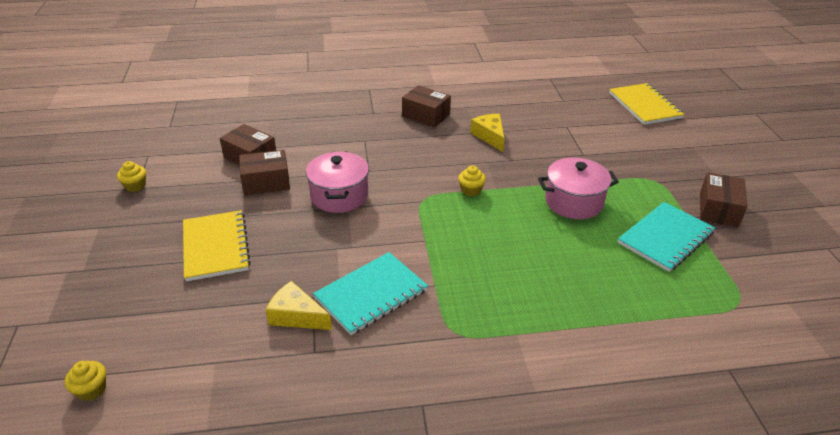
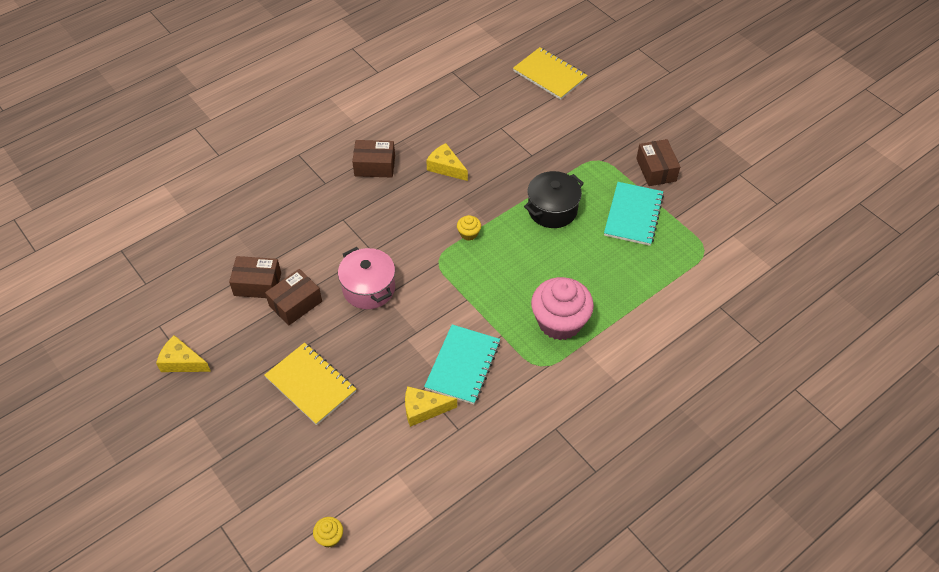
camera: 30 degrees left, 15 degrees up
yellow cupcake [117,161,146,192] -> yellow cheese [156,335,211,372]
pink pot [538,157,619,219] -> black pot [524,171,584,228]
none -> pink cupcake [531,277,594,340]

